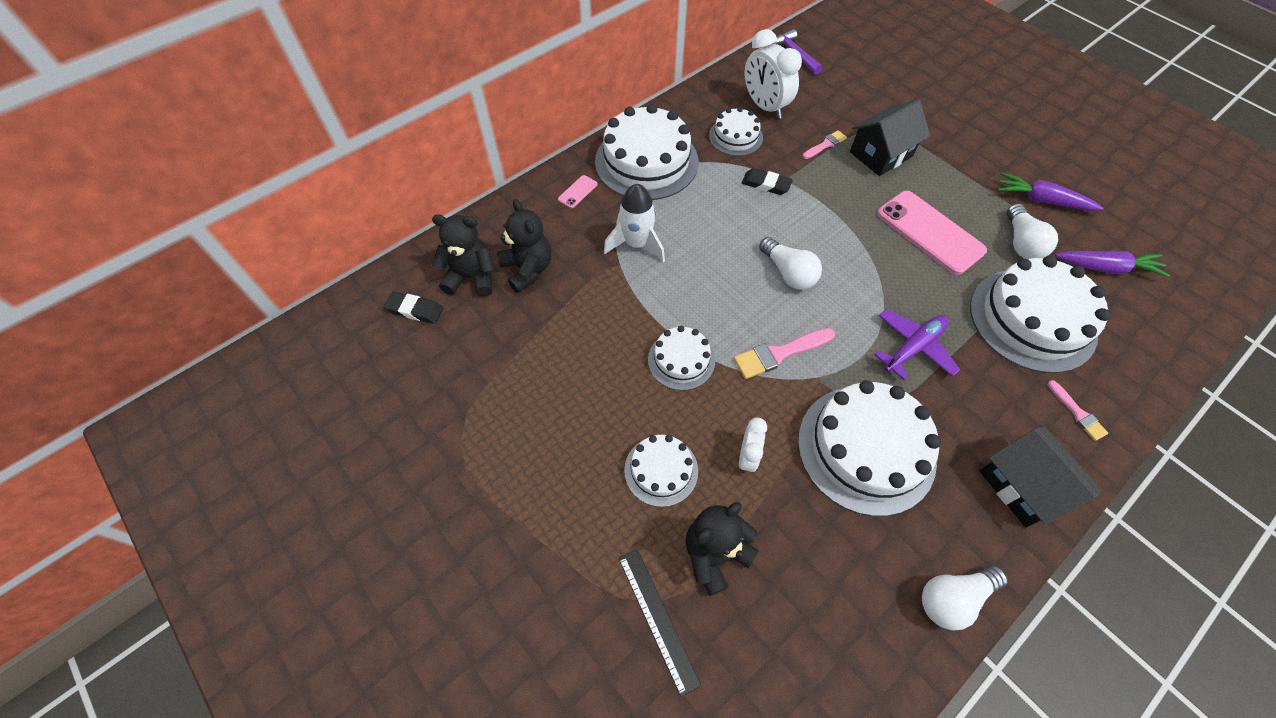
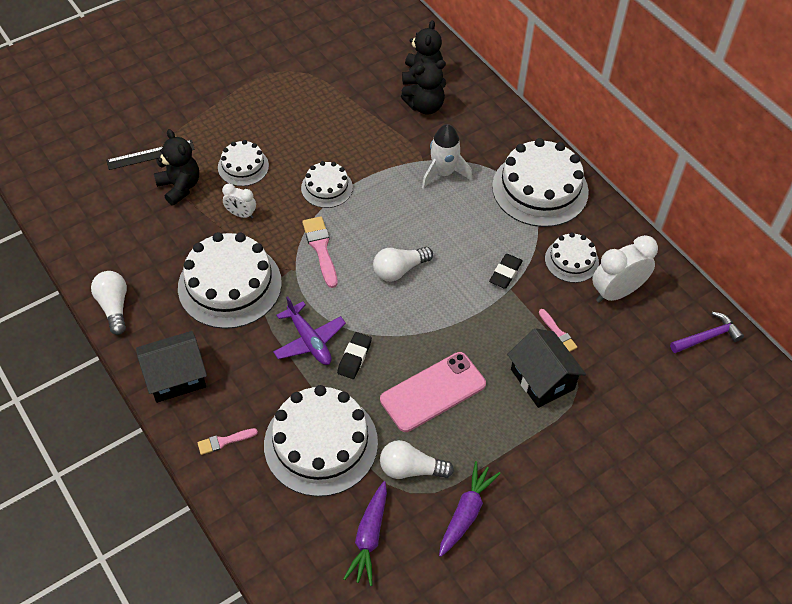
camera: 95 degrees right, 5 degrees down
black eraser [384,292,443,323] -> black eraser moved to [337,332,372,379]
pink phone [558,175,598,208] -> none

